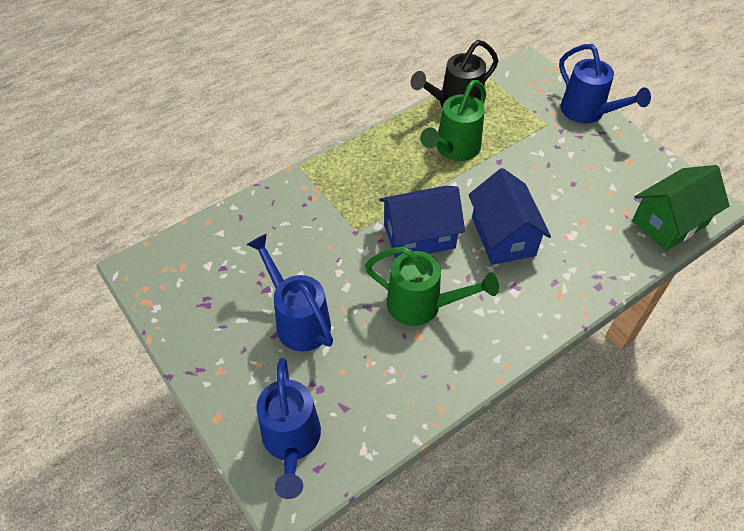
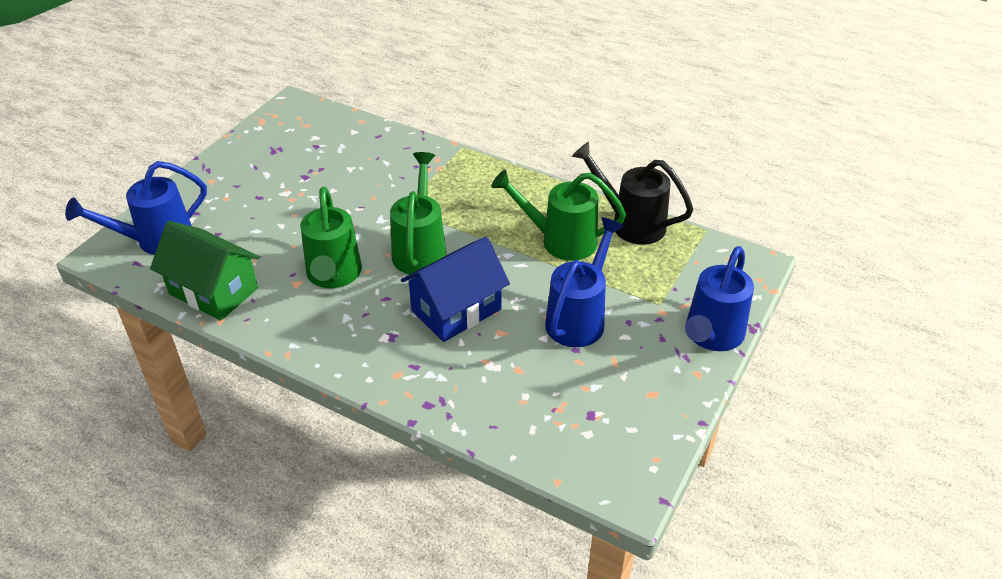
camera: 65 degrees right, 10 degrees down
blue watering can [247,234,333,352] -> blue watering can moved to [545,217,624,347]
blue house [379,186,465,258] -> green watering can [390,152,447,275]
green house [632,165,730,251] -> green house moved to [150,221,260,321]

